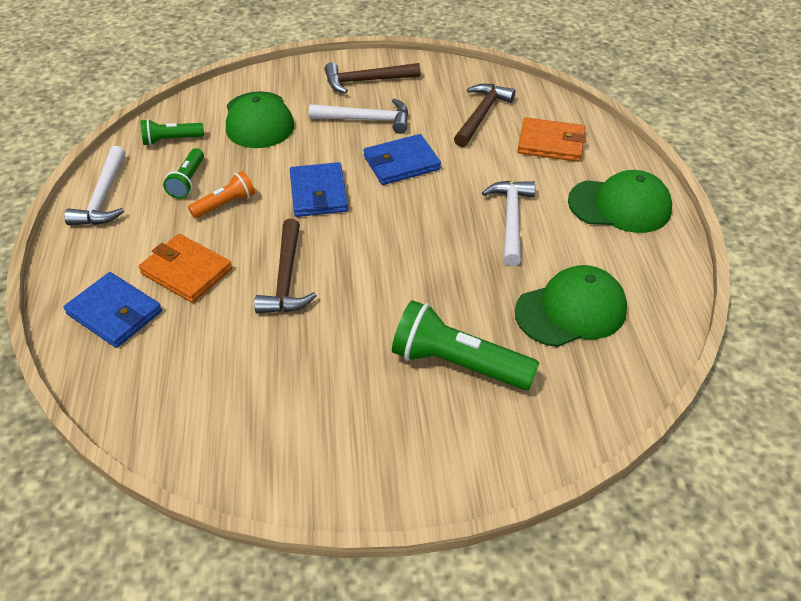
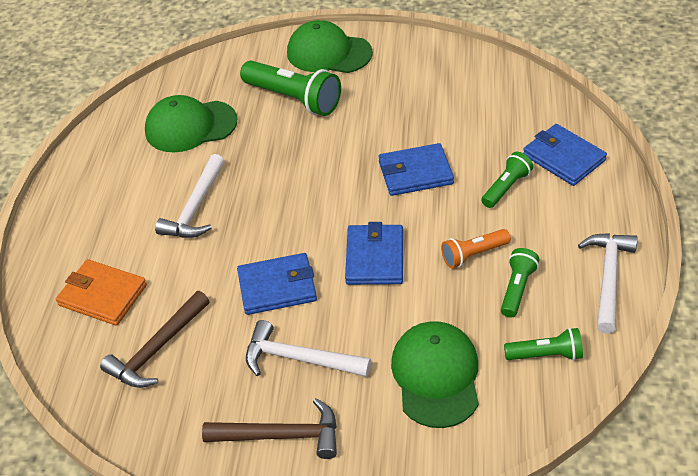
camera: 165 degrees left, 0 degrees up
orange wallet [139,234,232,303] -> green flashlight [481,152,533,208]
brown hammer [254,219,317,313] -> blue wallet [378,143,454,196]
green cap [568,170,672,233] -> green cap moved to [287,20,373,73]

